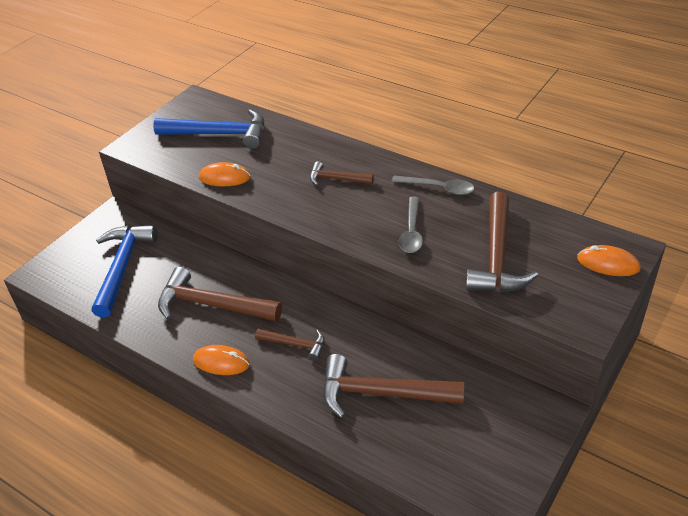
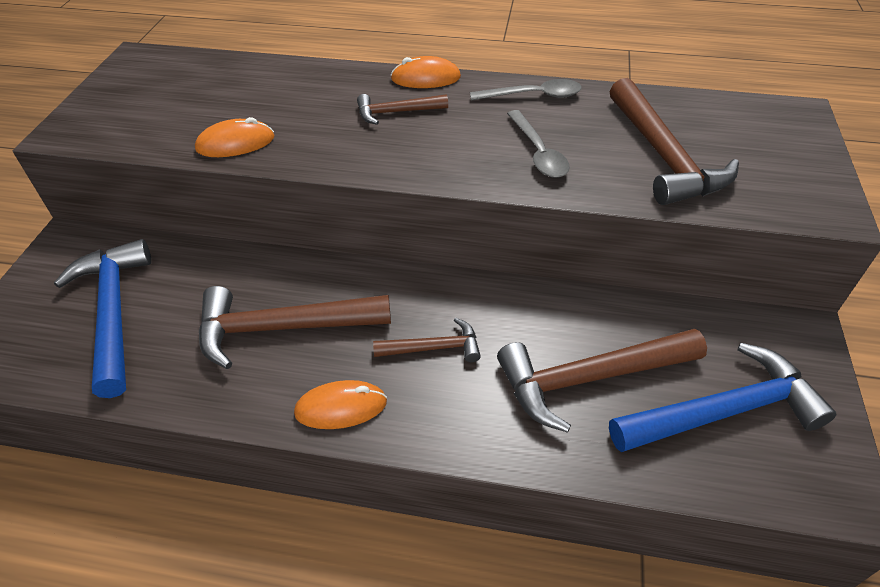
camera: 25 degrees left, 5 degrees up
blue hammer [153,109,264,149] -> blue hammer moved to [609,343,836,452]
orange mouse [577,245,641,276] -> orange mouse moved to [391,56,461,88]

